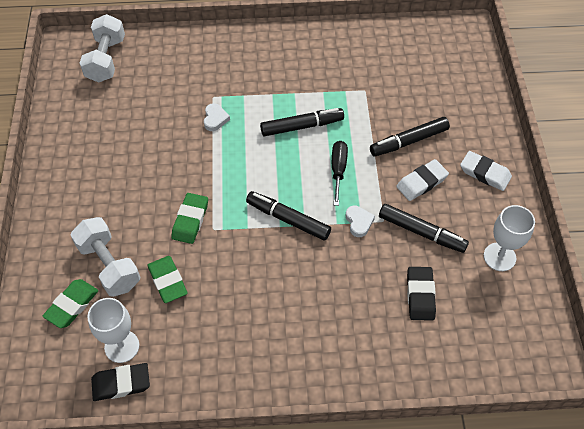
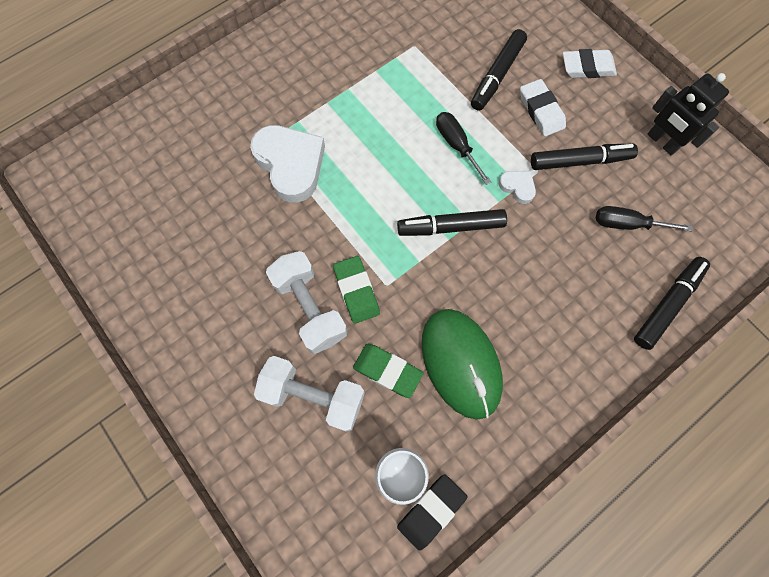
camera: 35 degrees left, 15 degrees up
green eraser [42,279,98,328] -> none
white dumbbell [80,14,125,83] -> white dumbbell moved to [266,251,348,354]
white heart [204,103,230,131] -> white heart [250,125,325,202], size x2.17
black marker [260,108,344,136] -> black marker moved to [634,257,710,350]
white eraser [396,159,449,201] -> white eraser turned 45 degrees counterclockwise [520,79,566,136]
black eraser [407,267,436,321] -> black screwdriver [596,206,692,232]
white goblet [484,205,535,271] -> black robot [647,73,729,155]
none -> green mouse [422,309,503,420]

